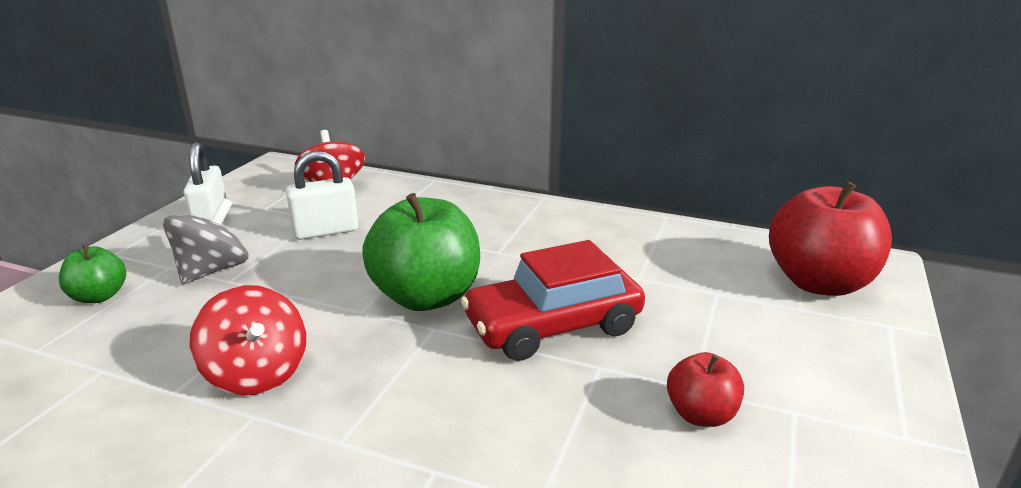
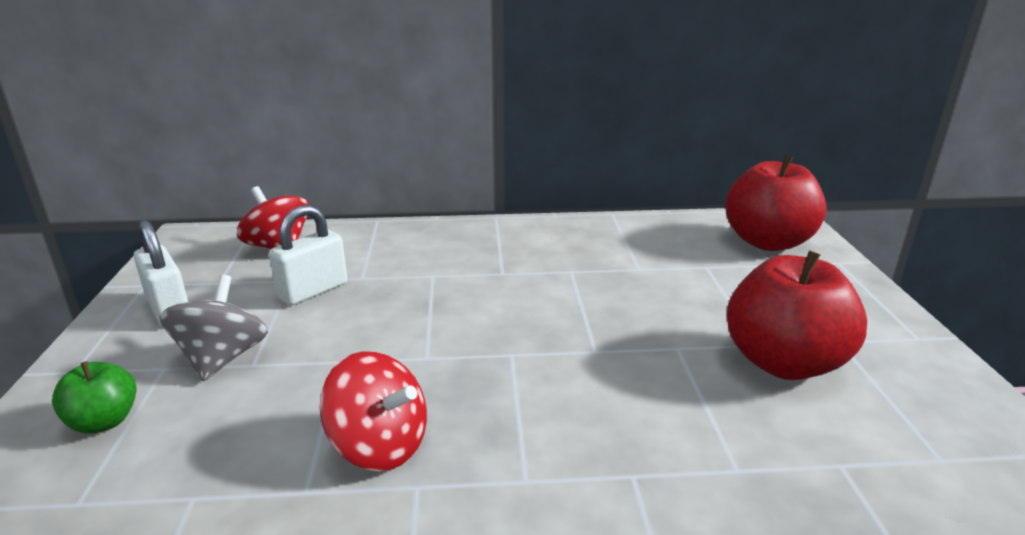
camera: 25 degrees left, 0 degrees up
green apple [362,193,480,311] -> none
red car [461,240,645,361] -> none
red apple [667,352,744,427] -> red apple [727,251,867,380], size x1.96

